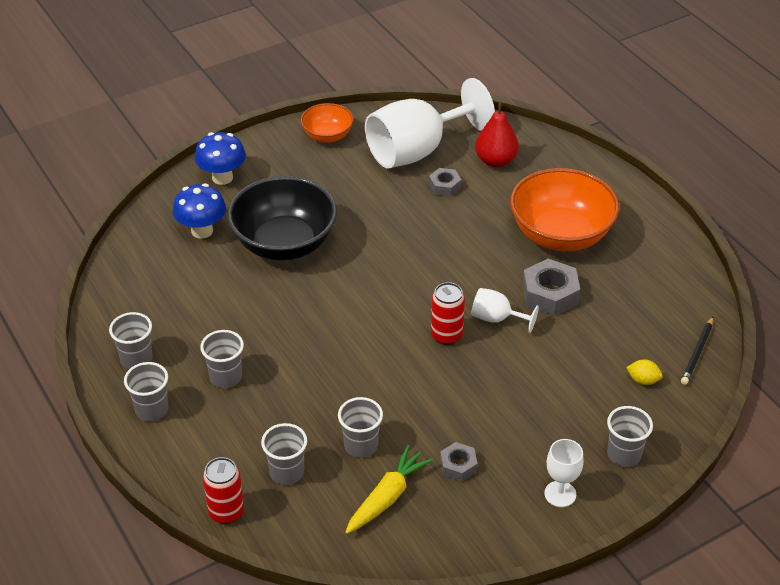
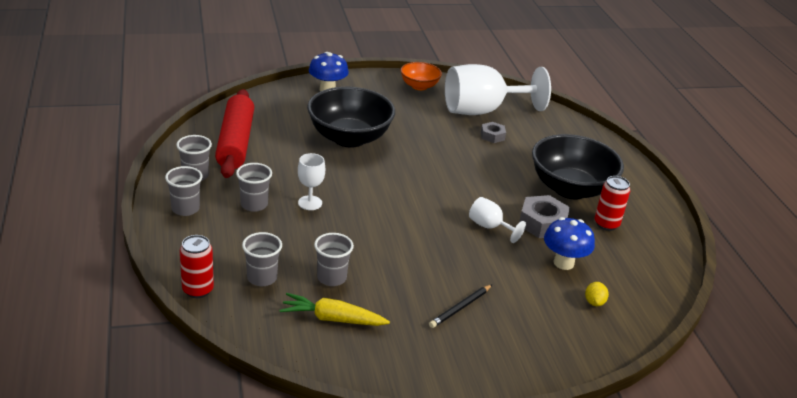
camera: 15 degrees right, 10 degrees down
blue mushroom [173,183,226,238] -> blue mushroom moved to [544,217,595,270]
yellow carrot [345,445,433,534] -> yellow carrot turned 135 degrees counterclockwise [279,293,390,326]
red can [431,282,465,345] -> red can moved to [594,176,630,231]
grey nut [440,442,478,482] -> none
red pear [475,102,519,167] -> none
orange bowl [510,168,619,251] -> black bowl [532,134,624,199]
white goblet [544,439,584,507] -> white goblet moved to [298,153,325,210]
grey cup [607,406,653,467] -> none
yellow lemon [626,359,663,385] -> yellow lemon turned 60 degrees clockwise [585,282,609,306]
black pencil [681,316,713,385] -> black pencil moved to [429,285,492,328]
none -> red rolling pin [215,89,254,178]

